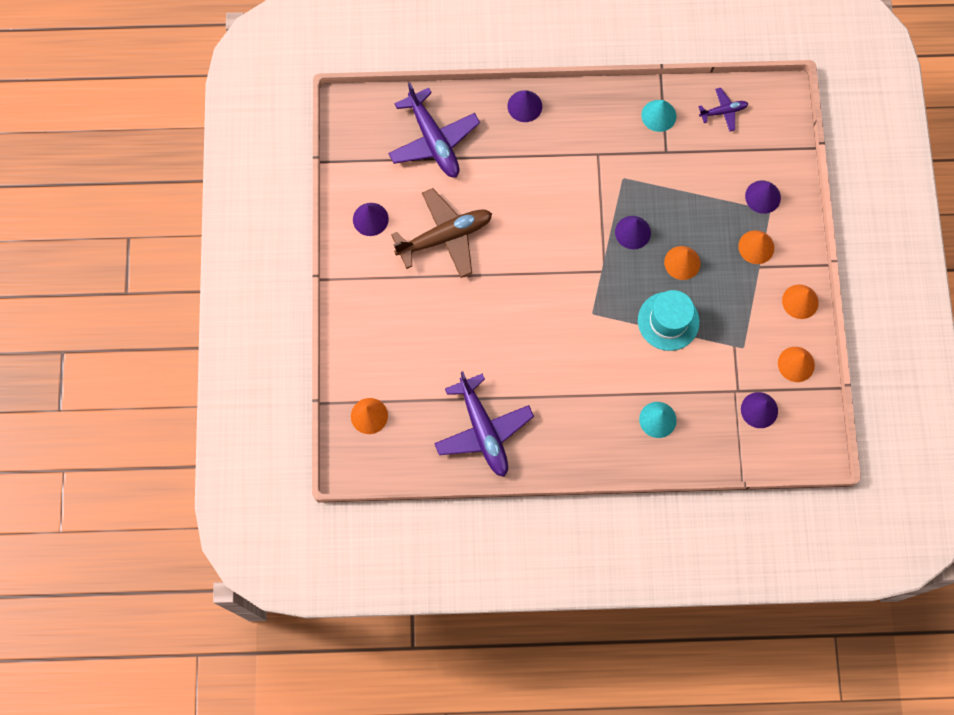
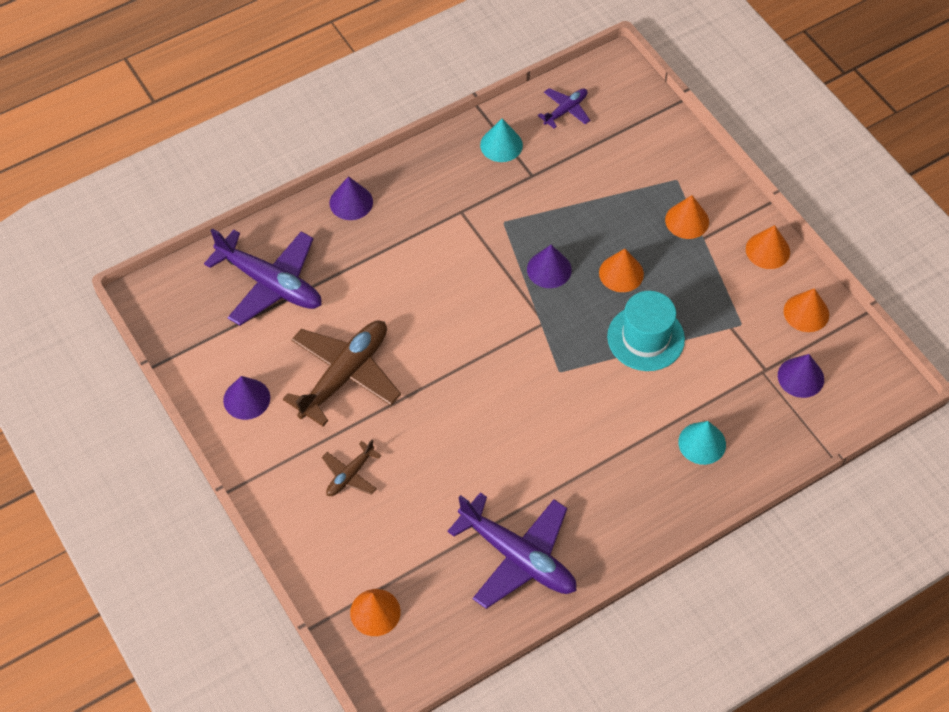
camera: 30 degrees left, 15 degrees down
purple cone [745,181,781,214] -> none
none -> brown plane [322,440,382,496]

